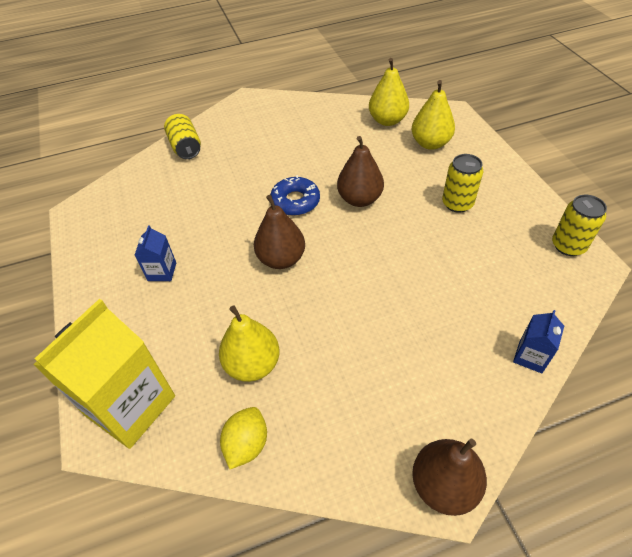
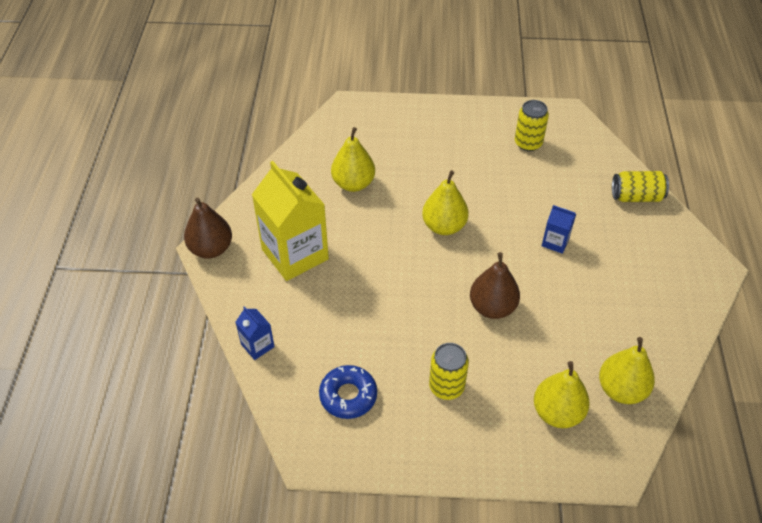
camera: 110 degrees right, 0 degrees up
yellow carton [33,299,175,449] -> yellow carton moved to [252,161,329,281]
blue carton [135,225,176,281] -> blue carton moved to [542,205,576,254]
yellow lemon [220,407,267,469] -> none
brown pear [254,195,305,269] -> yellow pear [422,170,469,235]
blue donut [270,175,320,216] -> blue donut moved to [319,365,377,419]
yellow can [552,195,607,256] -> yellow can moved to [515,100,549,151]

